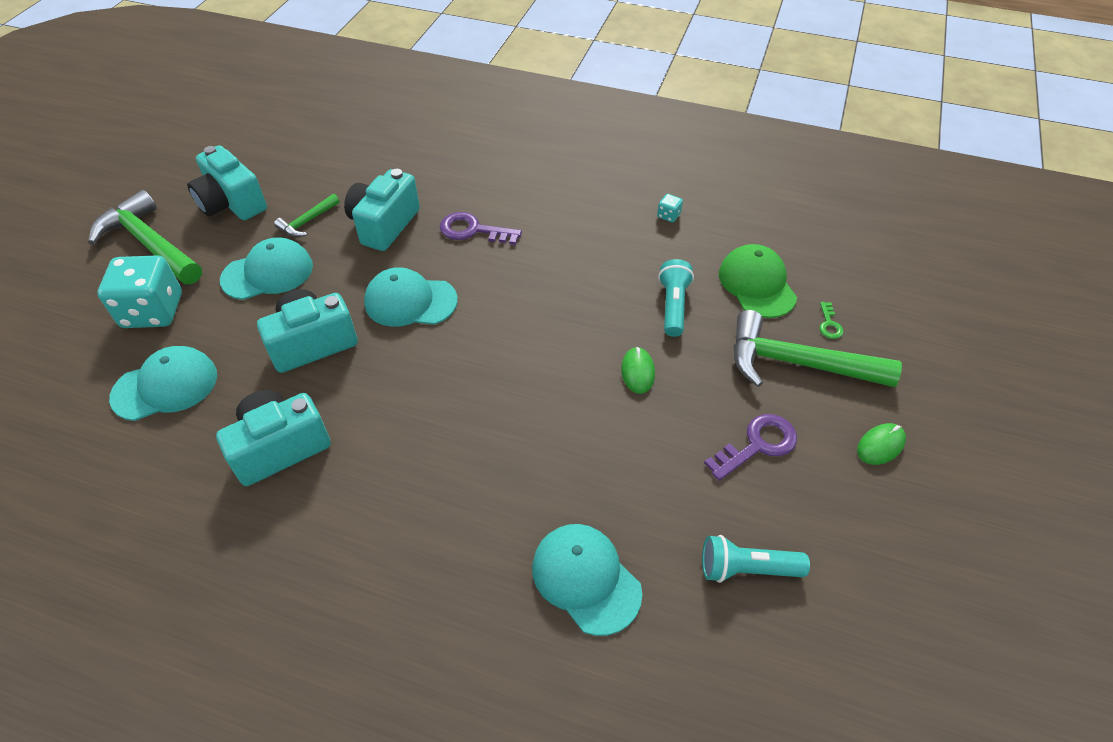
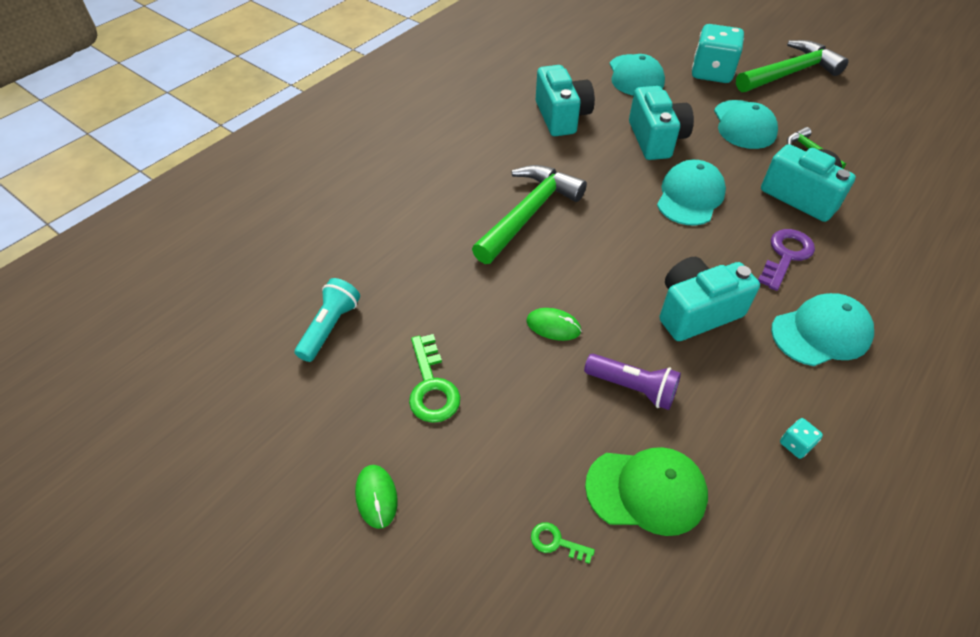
camera: 110 degrees right, 0 degrees up
turquoise camera [187,145,267,220] -> turquoise camera moved to [660,257,760,341]
turquoise cap [532,524,642,636] -> turquoise cap moved to [771,293,874,366]
turquoise flashlight [658,259,694,337] -> purple flashlight [584,354,681,410]
purple key [704,414,797,481] -> green key [409,334,460,423]
green hammer [733,310,902,387] -> green hammer moved to [472,165,587,264]

